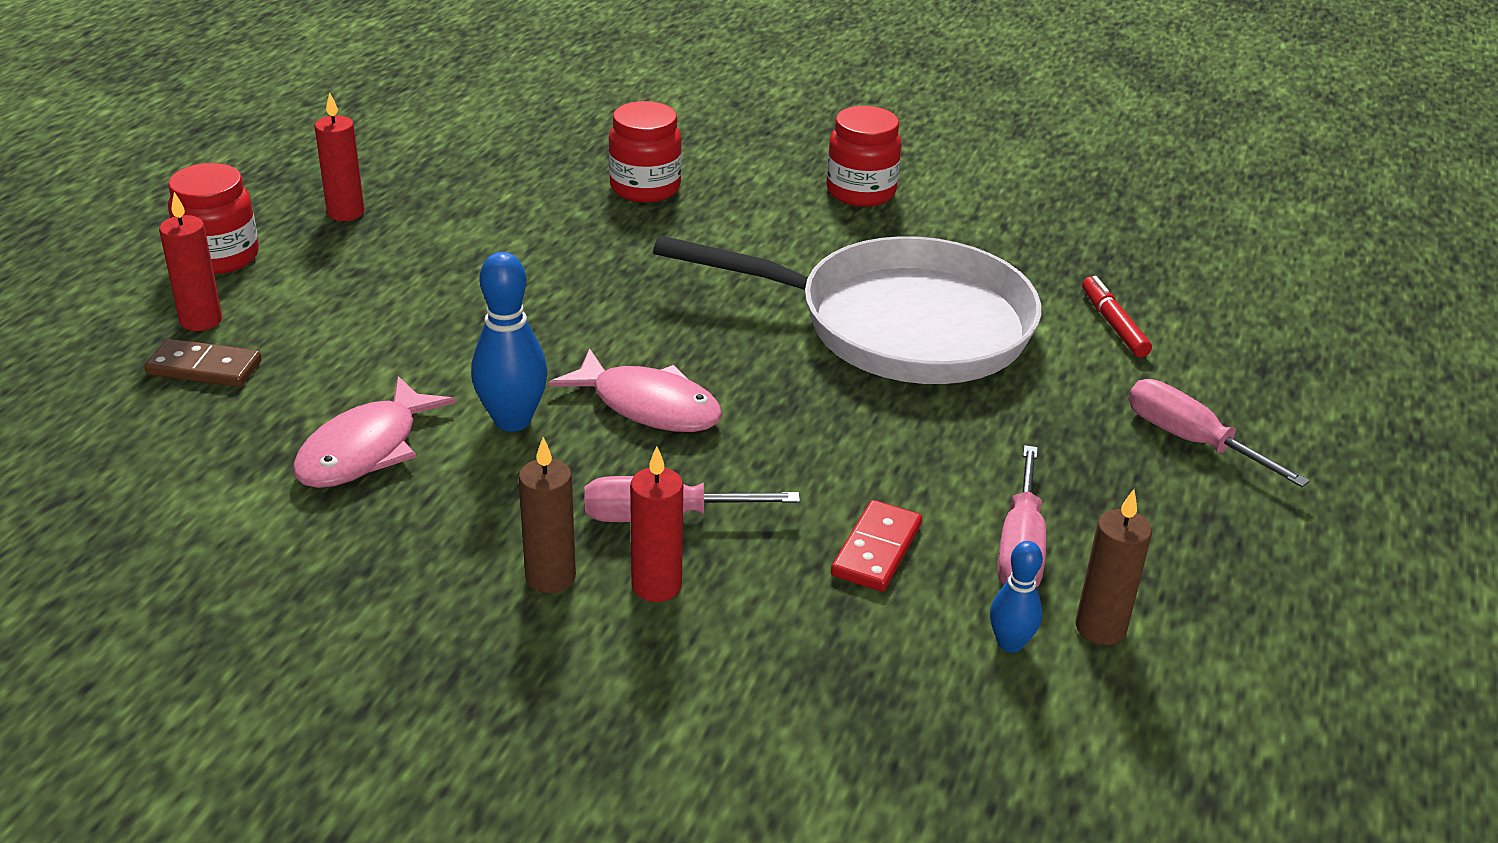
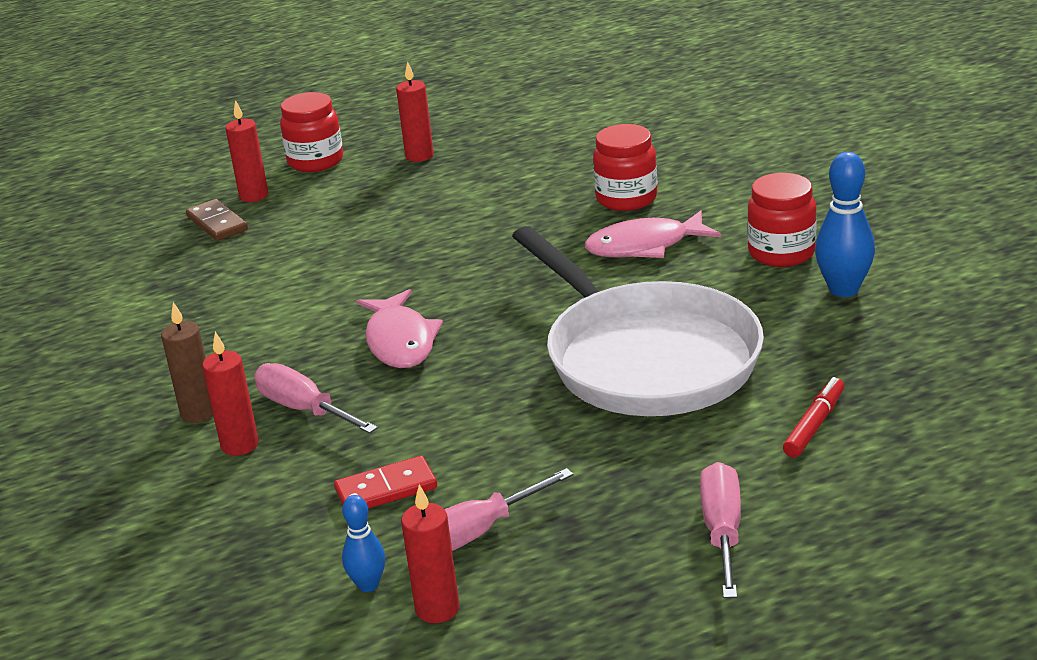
camera: 50 degrees right, 5 degrees down
pink fish [293,376,456,488] -> pink fish moved to [585,211,721,258]
blue bowling pin [471,252,548,432] -> blue bowling pin moved to [815,152,875,297]
brown candle [1076,489,1152,645] -> red candle [401,484,459,623]

